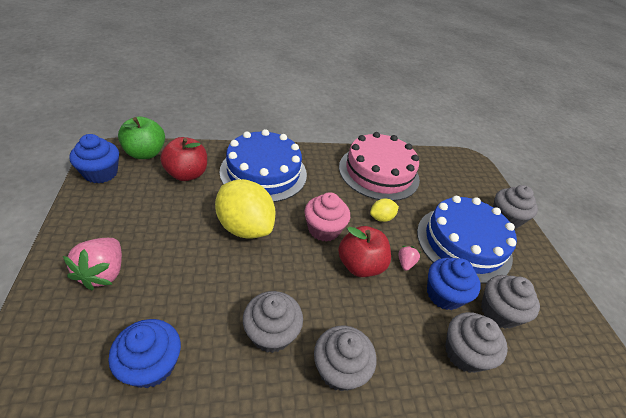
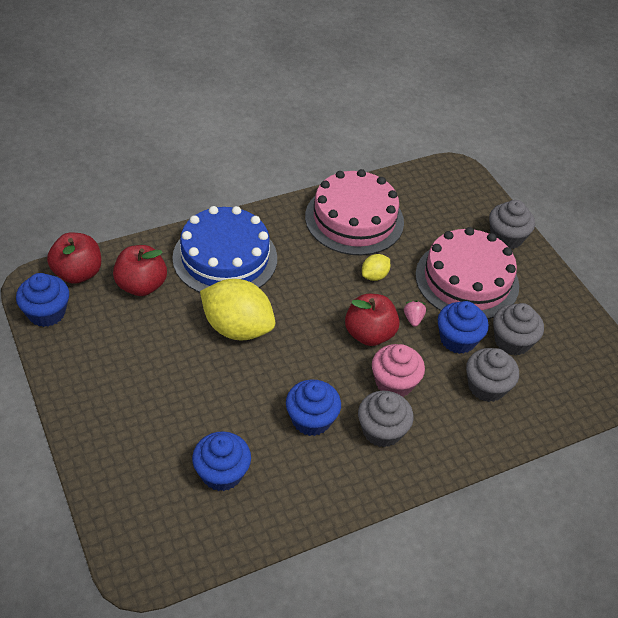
camera: 15 degrees left, 5 degrees up
pink strawberry [63,238,122,290] -> none
green apple [118,116,165,159] -> red apple [47,233,101,284]
grey cupcake [243,291,303,353] -> blue cupcake [286,379,341,436]
pink cupcake [304,192,350,242] -> pink cupcake moved to [372,344,425,397]
blue cake [417,196,517,284] -> pink cake [415,227,519,319]

